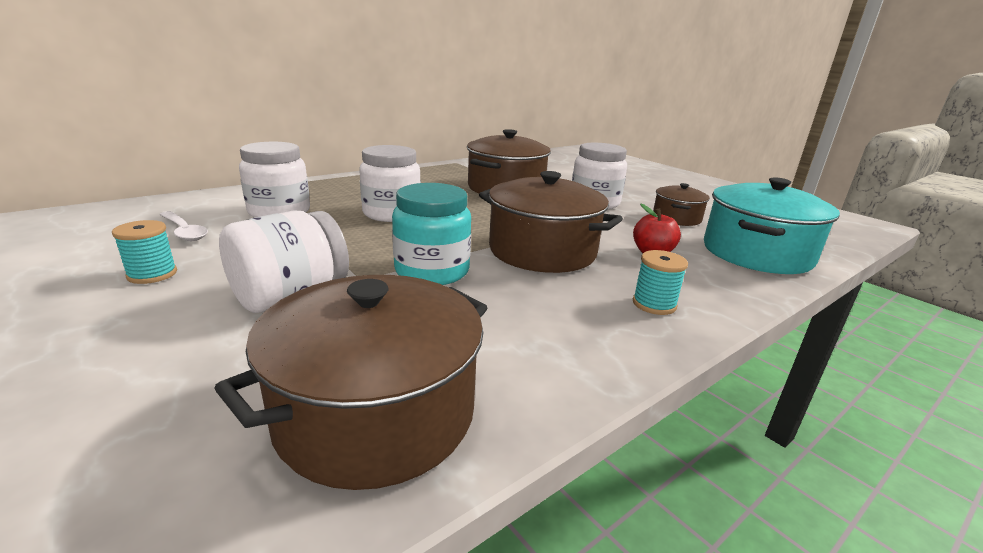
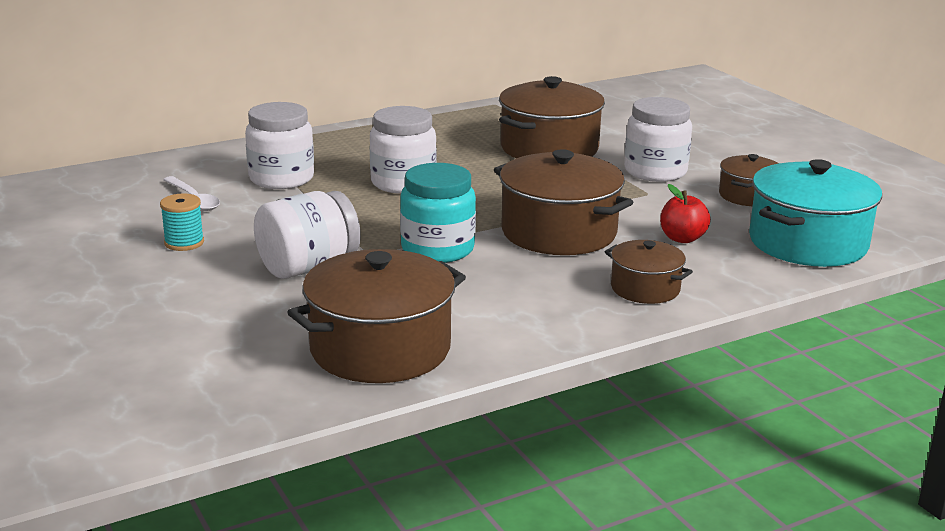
camera: 10 degrees right, 0 degrees up
turquoise spool [633,250,688,315] -> brown pot [605,240,693,304]

